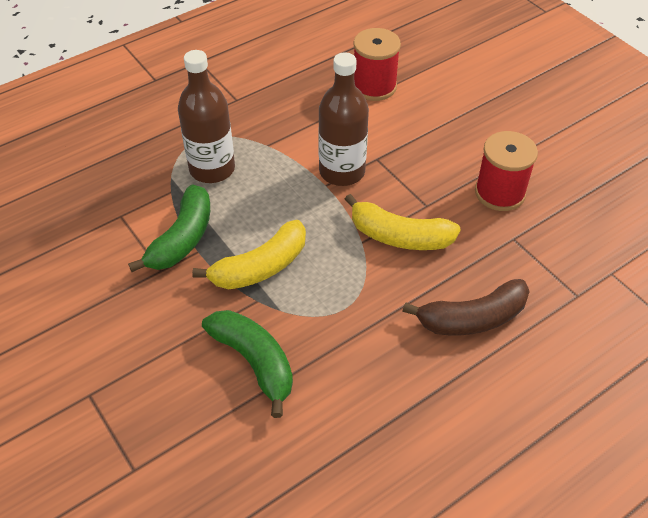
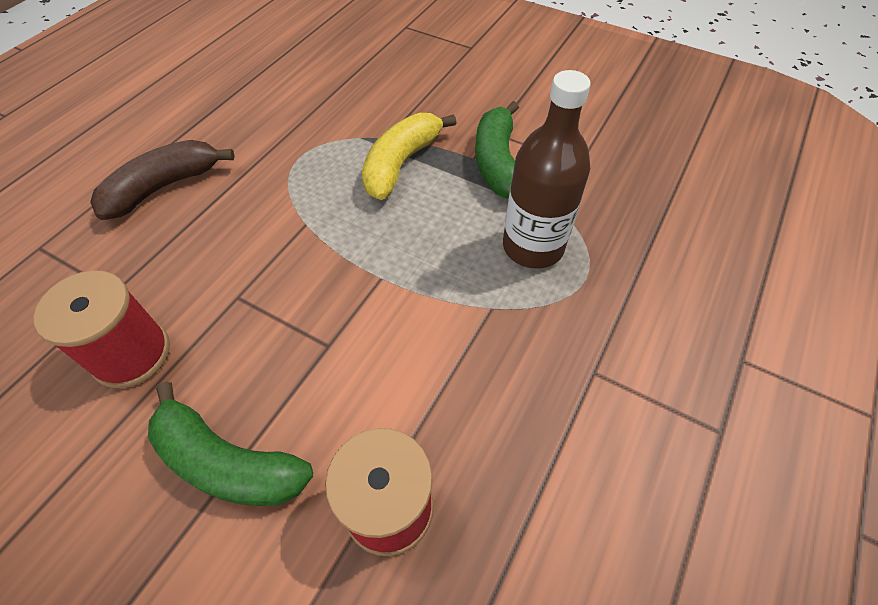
camera: 155 degrees right, 5 degrees up
green banana [202,310,293,418] -> green banana moved to [148,381,313,506]
brown bottle [318,52,369,186] -> none
yellow banana [344,194,461,250] -> none

